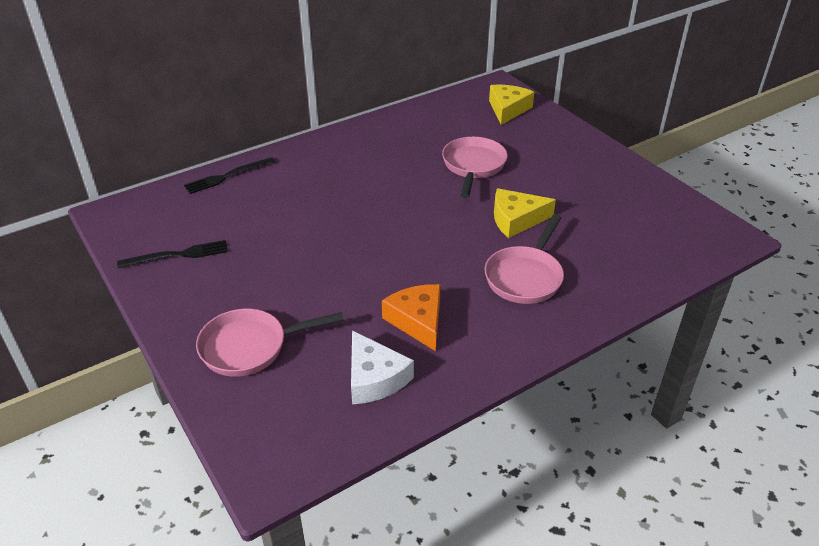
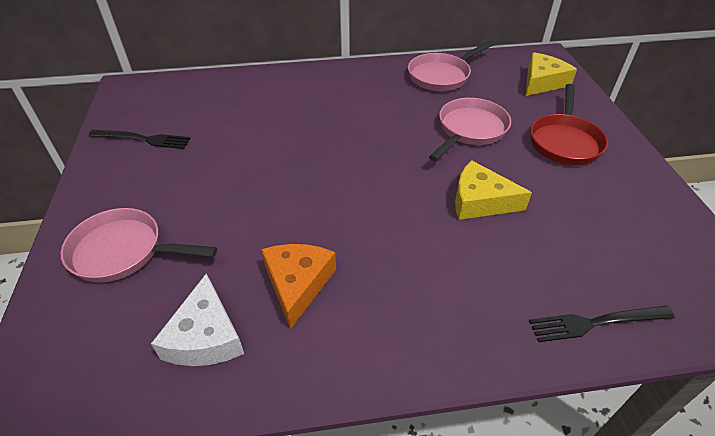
camera: 25 degrees right, 5 degrees up
black fork [184,157,276,194] -> black fork moved to [529,306,675,342]
pink pan [485,214,564,304] -> pink pan moved to [408,41,494,91]
none -> red pan [530,84,608,165]

